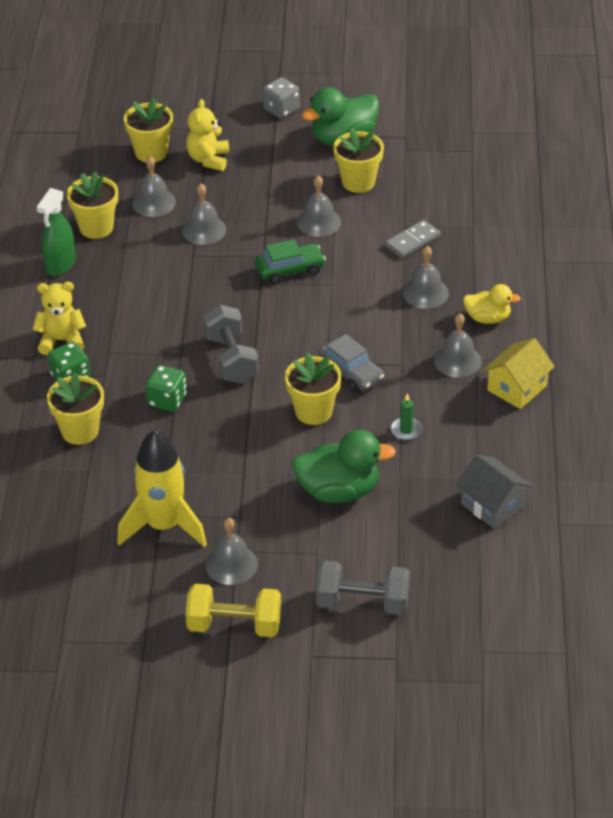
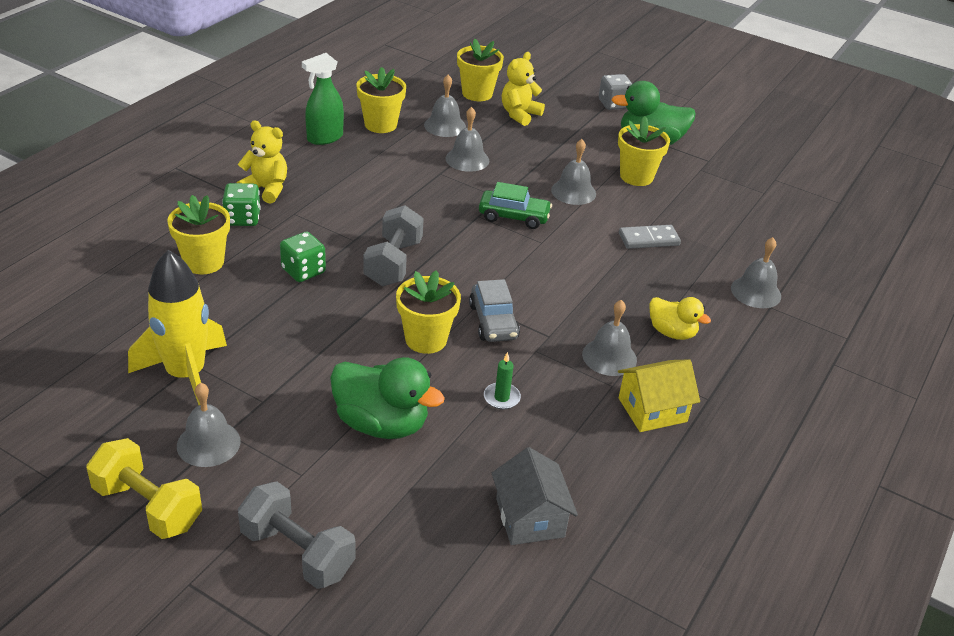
camera: 25 degrees right, 5 degrees down
grey bell [403,246,449,309] -> grey bell moved to [731,237,781,308]

